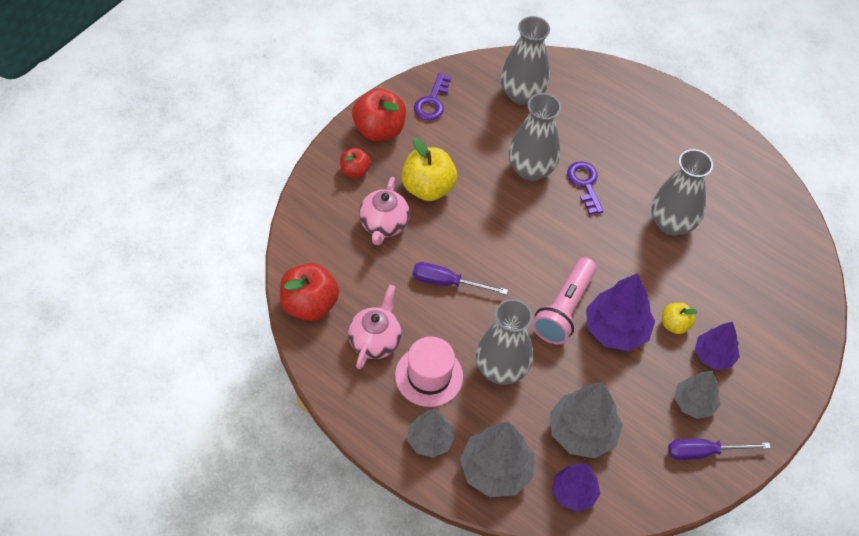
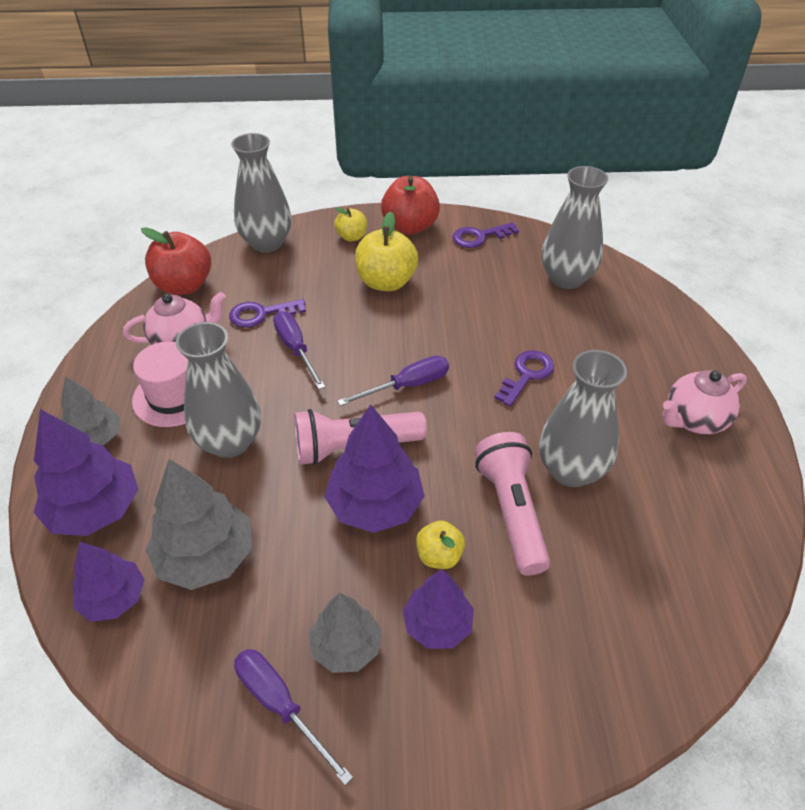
camera: 55 degrees right, 10 degrees down
red apple [340,148,371,178] -> yellow apple [334,207,367,241]
pink teapot [359,177,410,245] -> pink teapot moved to [663,370,747,434]
grey tree [460,422,534,497] -> purple tree [34,409,138,536]
grey vase [509,93,561,181] -> grey vase moved to [231,133,291,253]
none -> purple key [229,299,306,328]
none -> purple screwdriver [337,355,449,406]
none -> pink flashlight [474,432,550,576]

